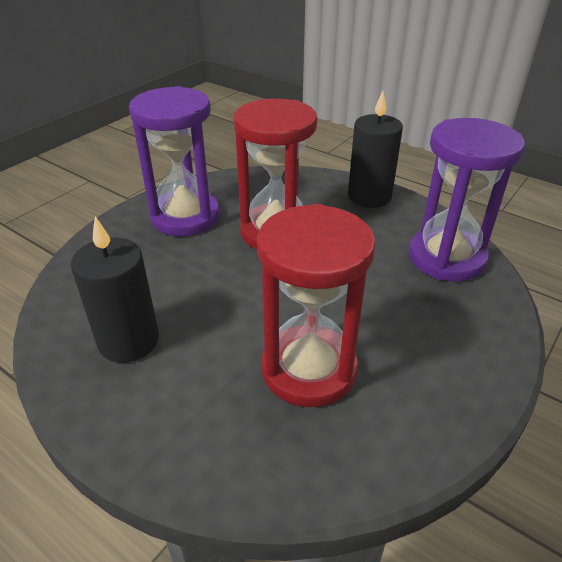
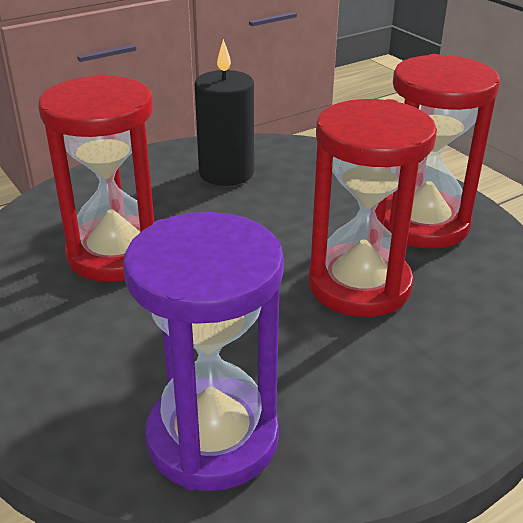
camera: 110 degrees right, 5 degrees down
purple hourglass [129,86,220,236] -> red hourglass [384,54,500,249]
black candle [348,91,403,208] -> none

